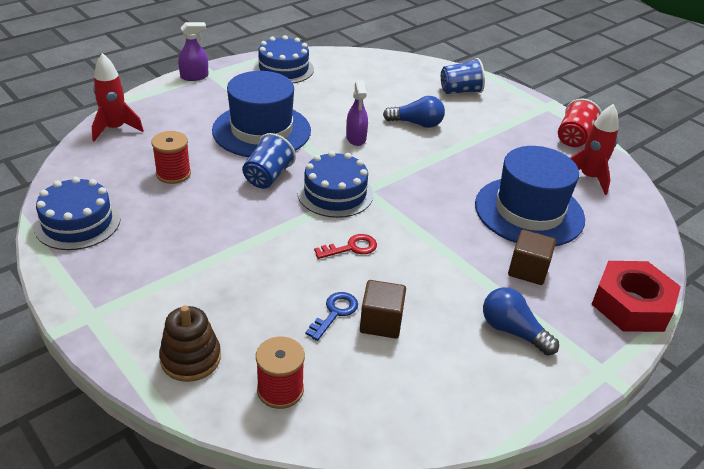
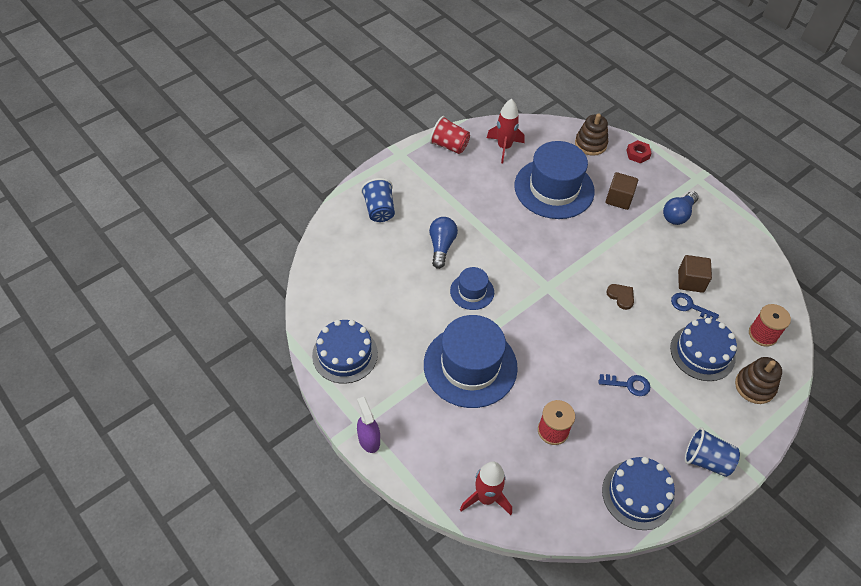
camera: 90 degrees left, 15 degrees up
blue cup [242,133,296,189] -> blue cup moved to [685,427,740,477]
blue cake [297,151,373,218] -> blue cake moved to [670,318,737,381]
red key [314,234,377,259] -> brown heart [606,284,634,310]
purple spray bottle [346,80,368,146] -> blue hat [450,267,494,310]
red nut [592,261,681,332] -> red nut [627,140,652,163], size x0.48
none -> brown stacking toy [575,113,608,156]
none -> blue key [598,374,650,396]

